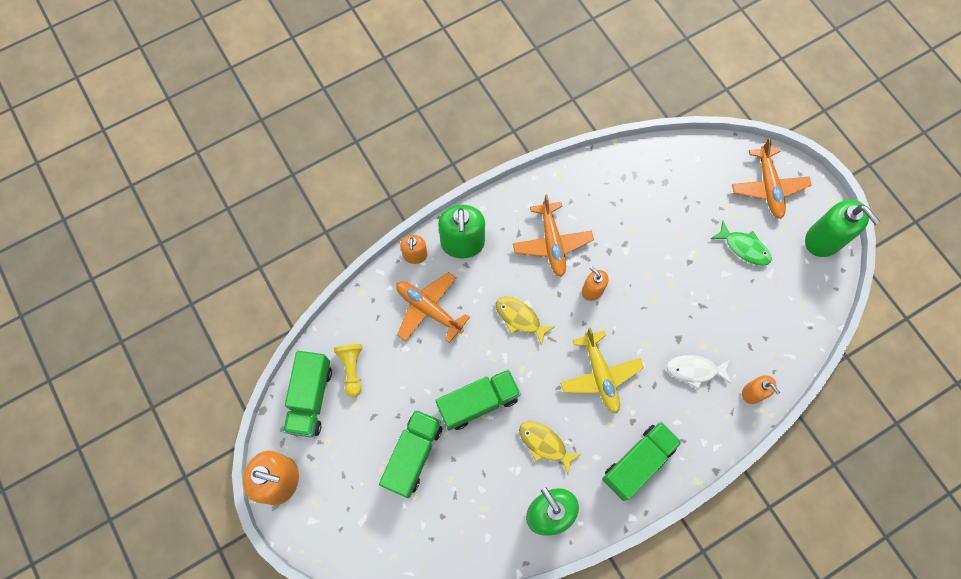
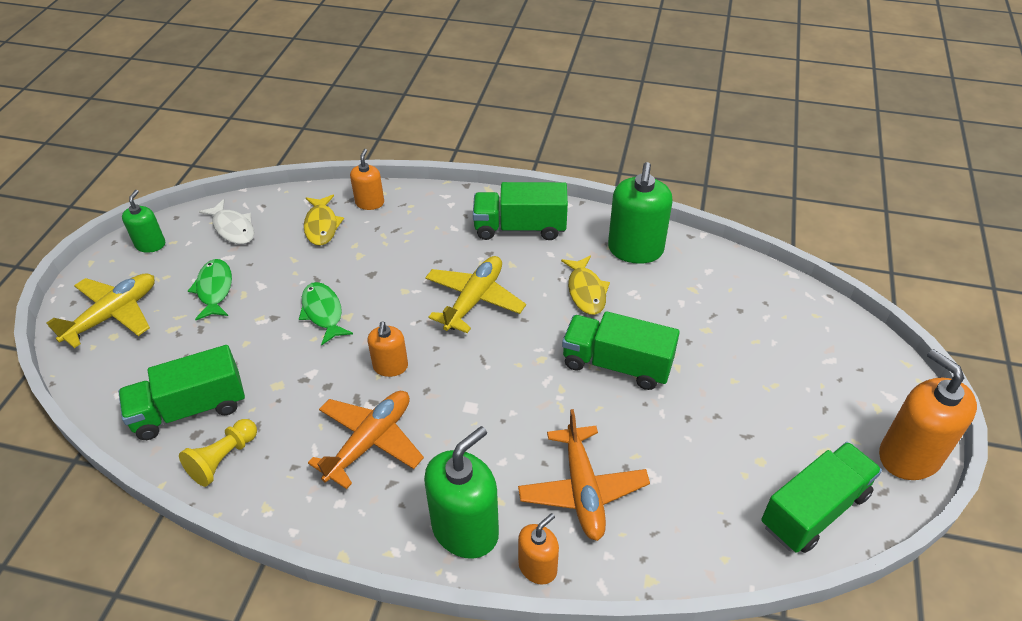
camera: 135 degrees left, 25 degrees down
yellow pawn [334,344,362,397] -> yellow pawn moved to [179,419,257,487]
green truck [379,410,442,498] -> green truck moved to [118,345,245,440]
yellow fish [496,297,555,346] -> yellow fish moved to [304,195,344,246]
white fish [667,355,731,389] -> white fish moved to [199,199,255,244]
orange plane [732,138,812,219] -> yellow plane [46,273,155,348]
green soap dispenser [805,200,881,257] -> green soap dispenser [122,190,165,253], size x0.56
none -> green fish [299,282,353,345]

